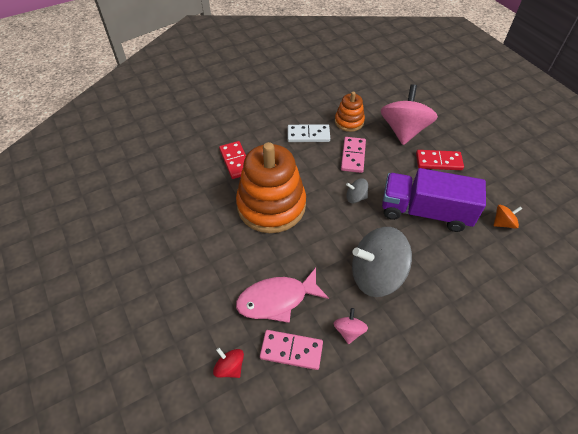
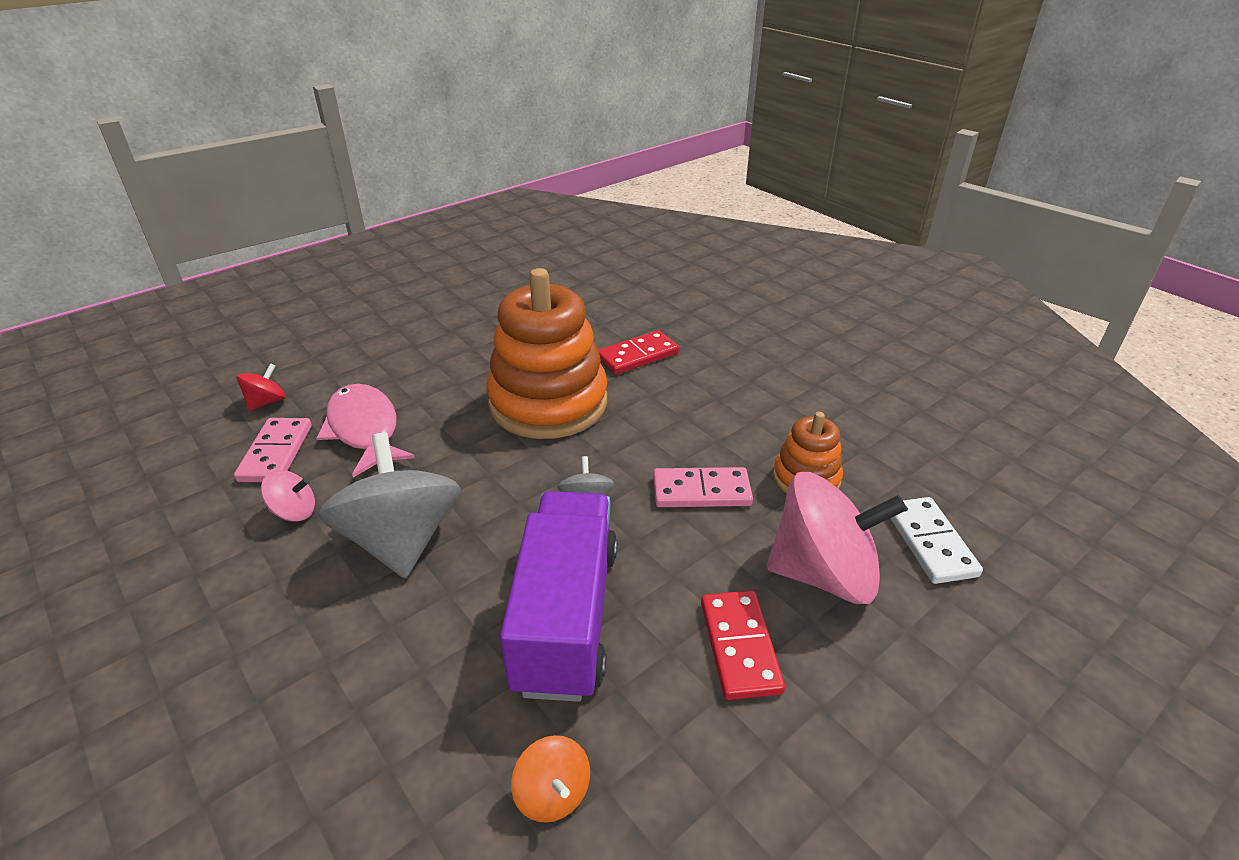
camera: 80 degrees right, 15 degrees down
white domino [288,124,330,142] -> white domino moved to [890,497,983,584]

